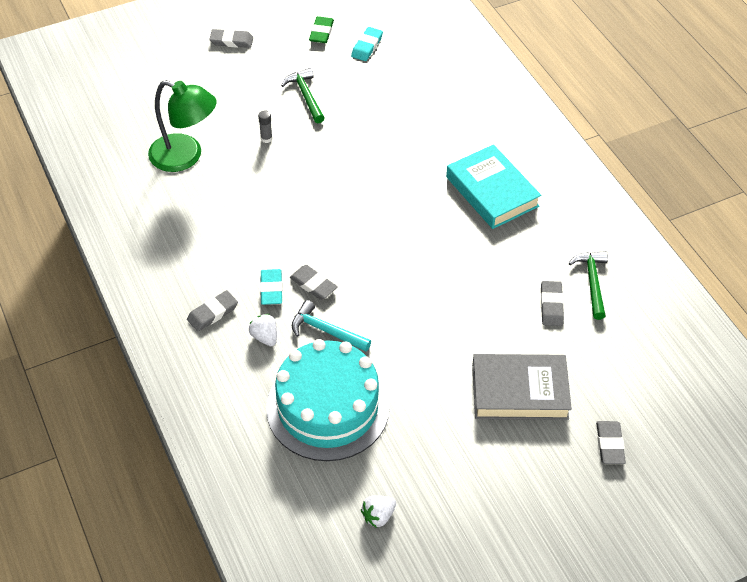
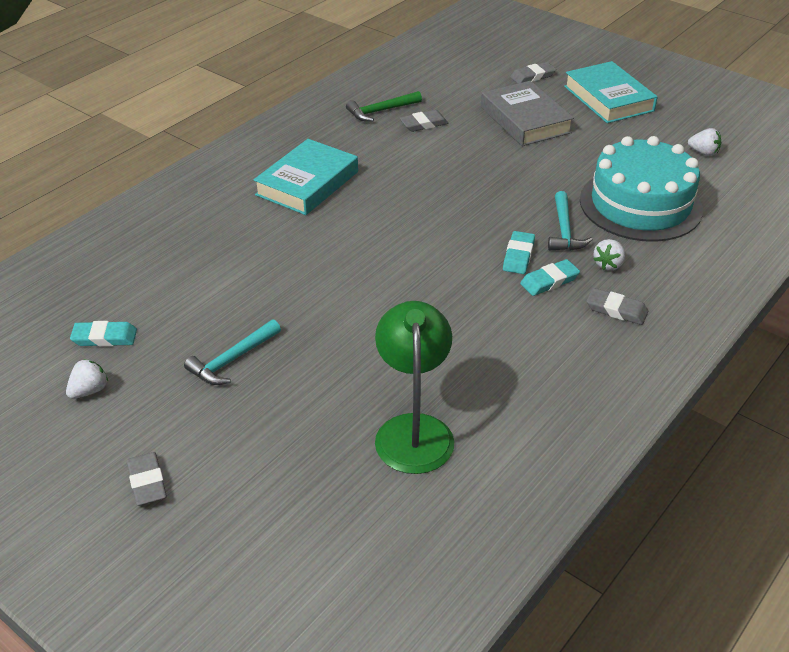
camera: 115 degrees left, 10 degrees down
grey glue stick [258,111,272,143] -> none
green hammer [281,68,325,123] -> turquoise hammer [184,319,281,385]
grey eraser [290,265,338,300] -> turquoise eraser [503,231,535,274]
green eraser [309,16,334,43] -> white strawberry [66,359,108,399]
none -> turquoise book [564,61,658,123]

